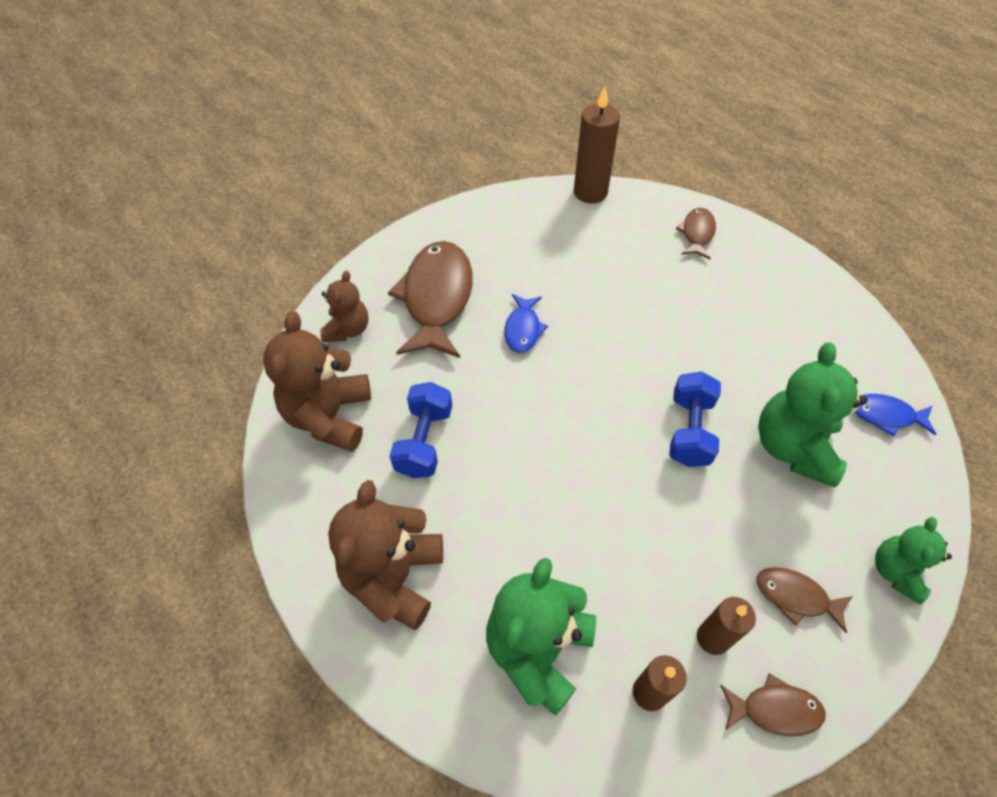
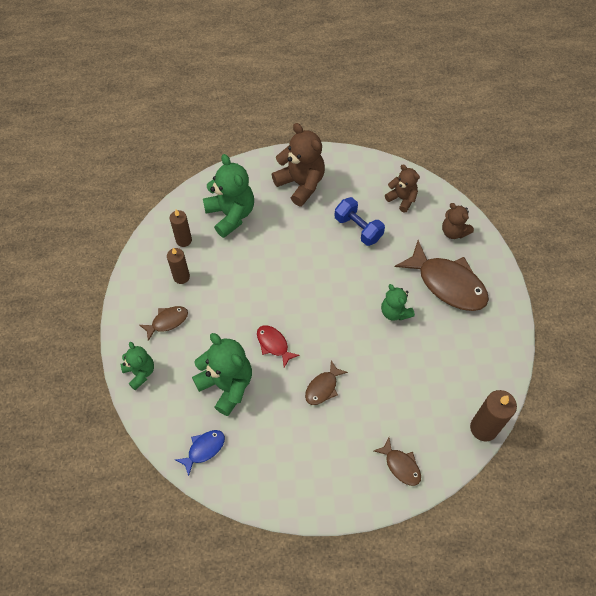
camera: 125 degrees right, 5 degrees up
brown teddy bear [263,311,371,452] -> brown teddy bear [385,164,420,212], size x0.59
blue fish [504,294,548,353] -> green teddy bear [381,284,415,321]
blue dumbbell [669,372,721,467] -> red fish [257,325,300,368]
brown fish [720,673,826,736] -> brown fish moved to [305,360,348,405]

